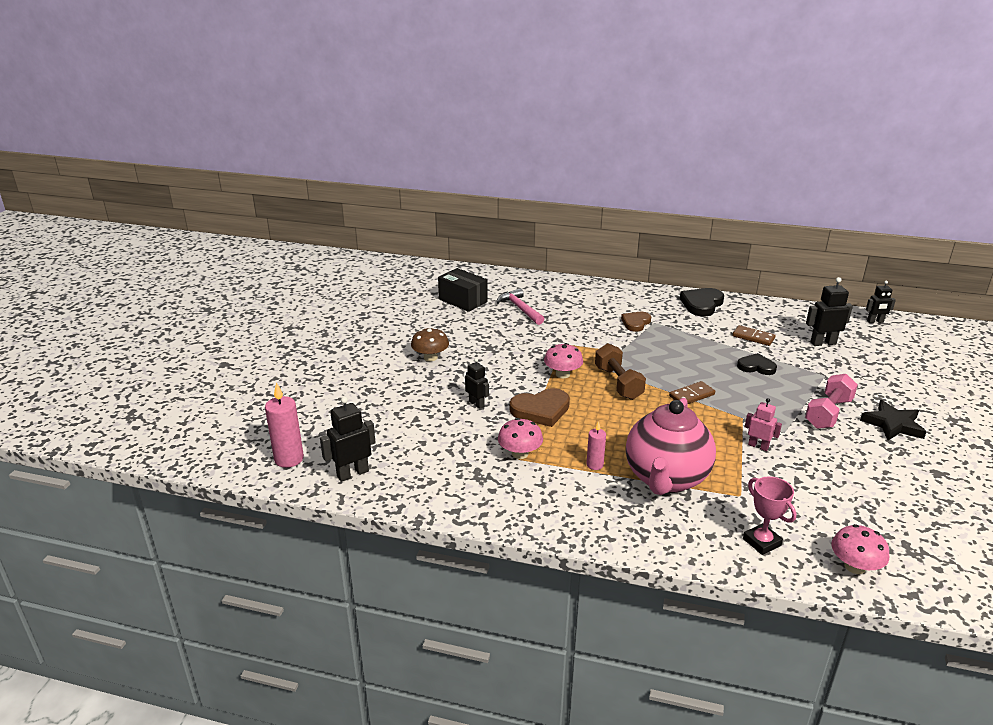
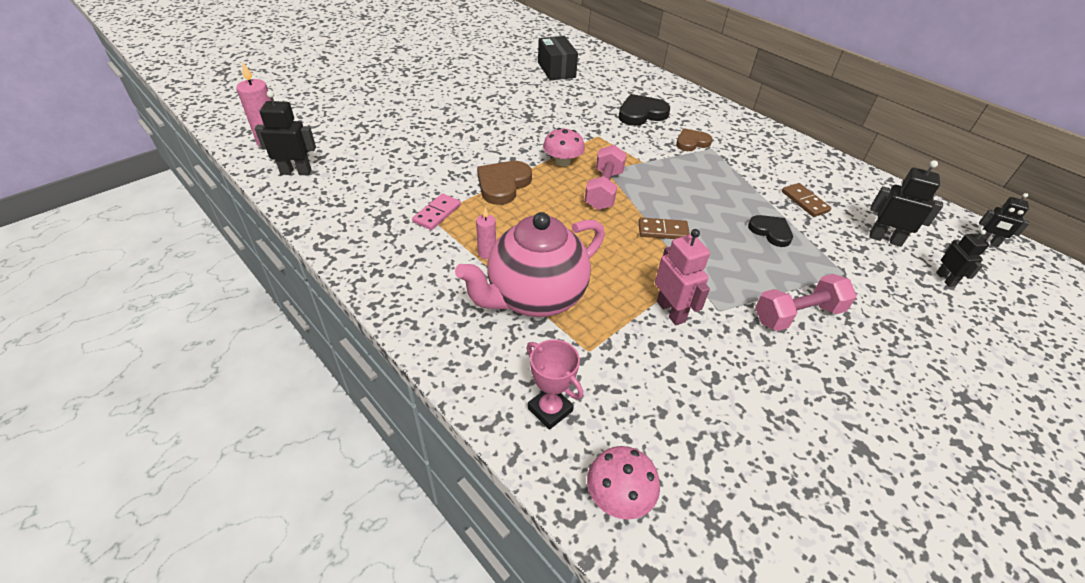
camera: 30 degrees right, 15 degrees up
brown mushroom [411,327,449,361] -> none
black robot [465,358,489,409] -> black robot moved to [936,230,989,287]
pink hammer [497,288,544,325] -> none
pink mushroom [498,418,543,459] -> pink domino [412,193,461,230]
brown heart [509,388,570,427] -> brown heart turned 105 degrees clockwise [477,161,532,205]
brown dumbbell [595,343,646,400] -> pink dumbbell [585,145,627,210]
black heart [680,288,724,316] -> black heart moved to [618,94,670,126]
pink trophy [743,476,796,555] -> pink trophy turned 45 degrees counterclockwise [526,339,583,430]
pink robot [745,398,782,451] -> pink robot [655,229,710,325], size x1.53
black star [860,400,927,440] -> none

